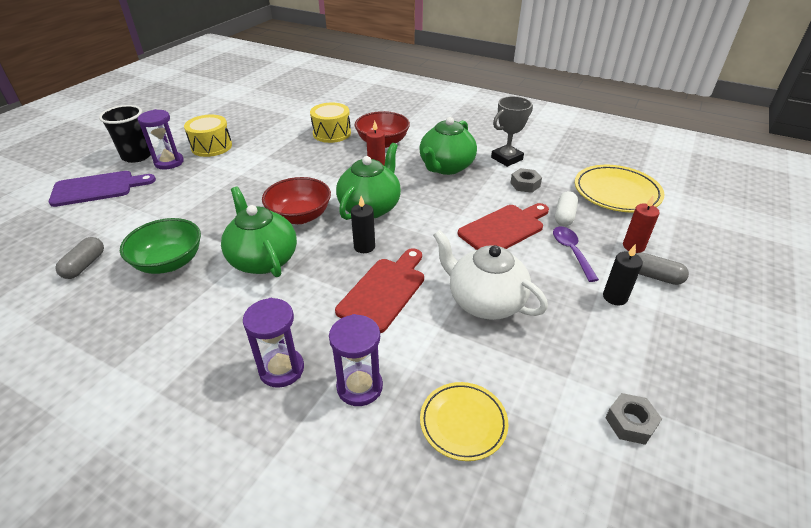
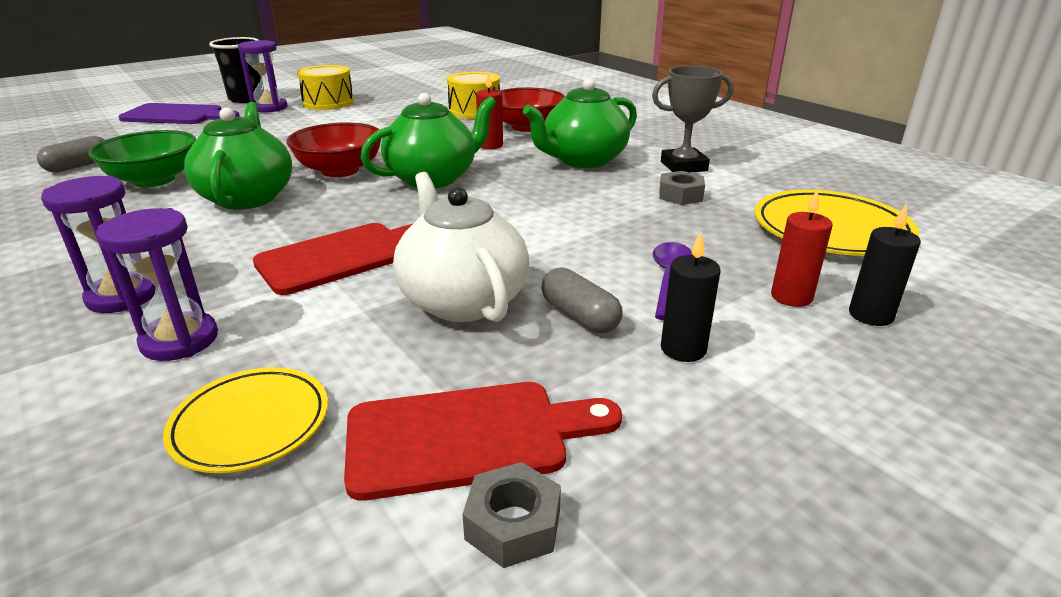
camera: 25 degrees right, 10 degrees down
black candle [351,196,375,253] -> black candle moved to [849,203,921,326]
red cutting board [458,203,549,250] -> red cutting board moved to [344,382,622,501]
white capsule [555,191,578,226] -> none
grey capsule [636,252,689,285] -> grey capsule moved to [541,267,622,333]

